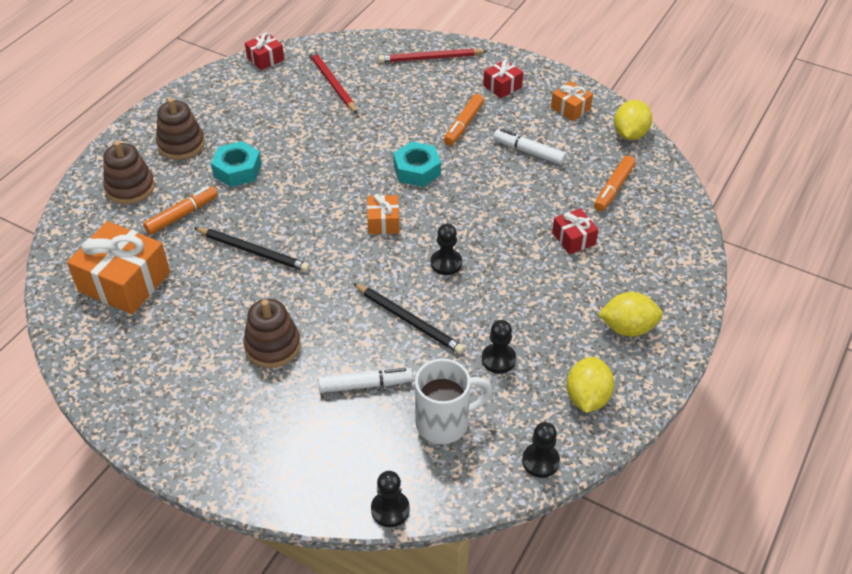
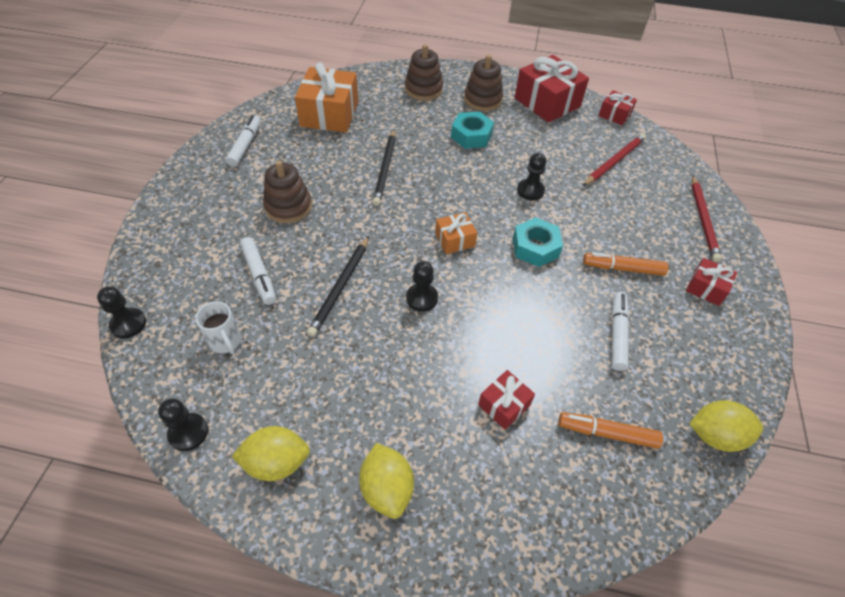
camera: 70 degrees right, 5 degrees up
orange marker [143,186,218,235] -> none
red pencil [378,48,487,63] -> red pencil turned 150 degrees counterclockwise [691,176,722,262]
white mug [415,359,492,444] -> white mug [195,301,241,354], size x0.65
black pawn [482,320,516,374] -> black pawn moved to [517,153,546,200]
orange gift [551,81,593,121] -> none
none -> white marker [226,115,261,167]
none -> red gift [514,55,589,123]

